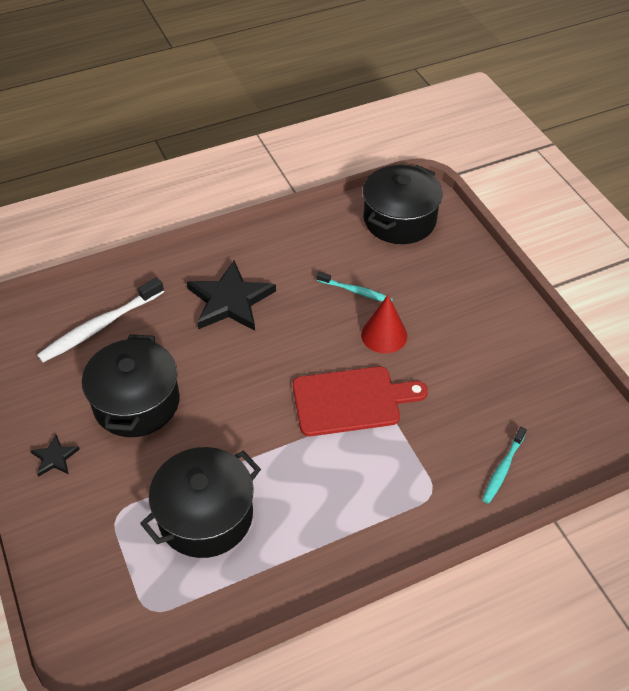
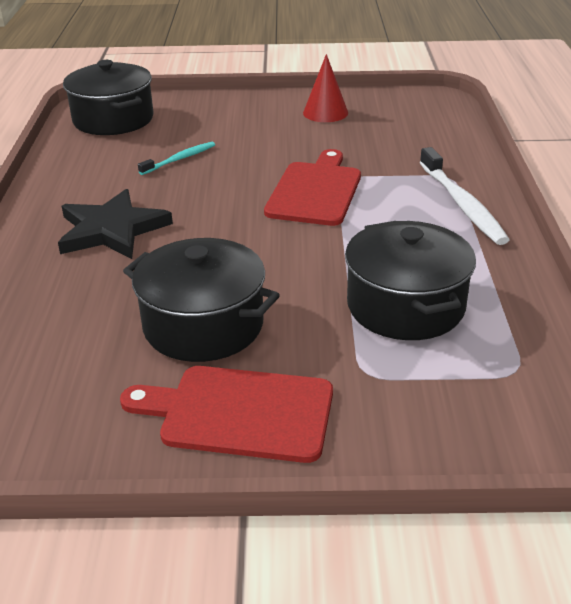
camera: 65 degrees left, 15 degrees down
black star [30,435,80,477] -> red cutting board [120,366,333,463]
white toothbrush [37,277,164,363] -> white toothbrush moved to [420,147,510,245]
red cone [361,295,407,353] -> red cone moved to [303,54,348,122]
turquoise toothbrush [482,427,527,504] -> none

